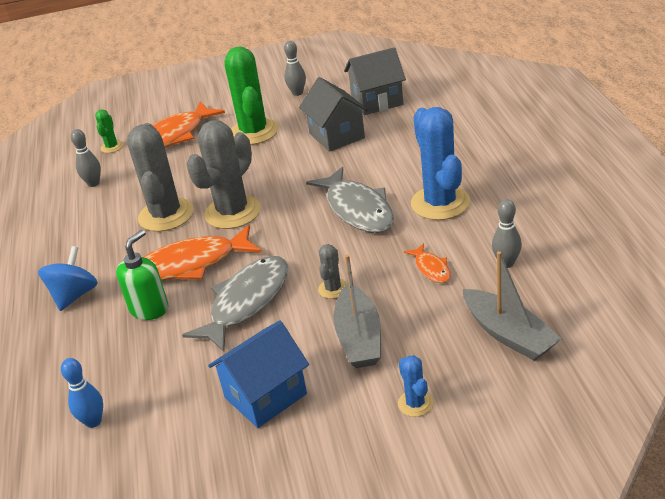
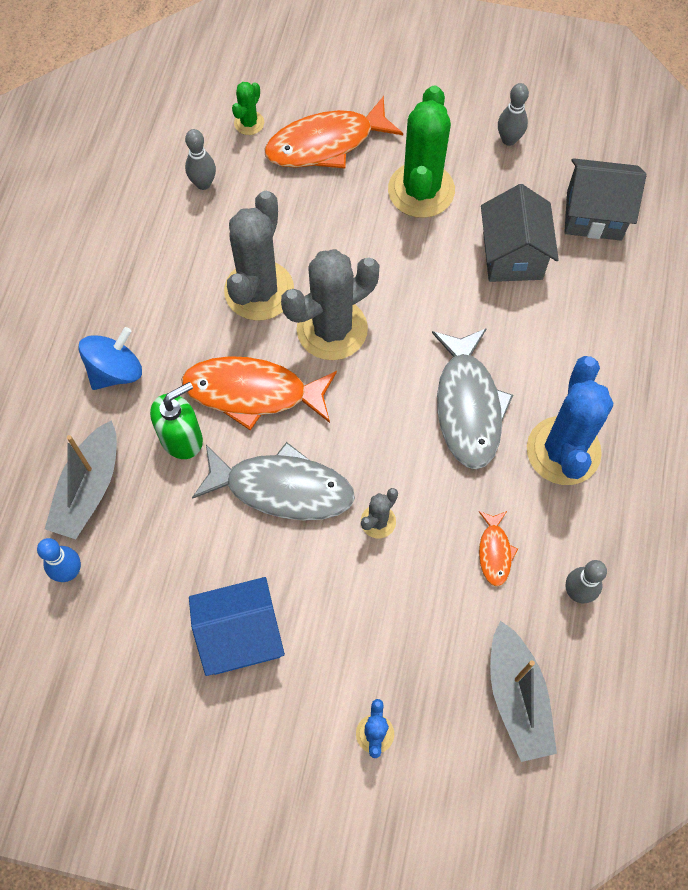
camera: 20 degrees right, 30 degrees up
grey fish [182,256,288,352] -> grey fish turned 45 degrees clockwise [192,442,355,521]
grey boat [334,255,381,368] -> grey boat moved to [45,420,117,539]

